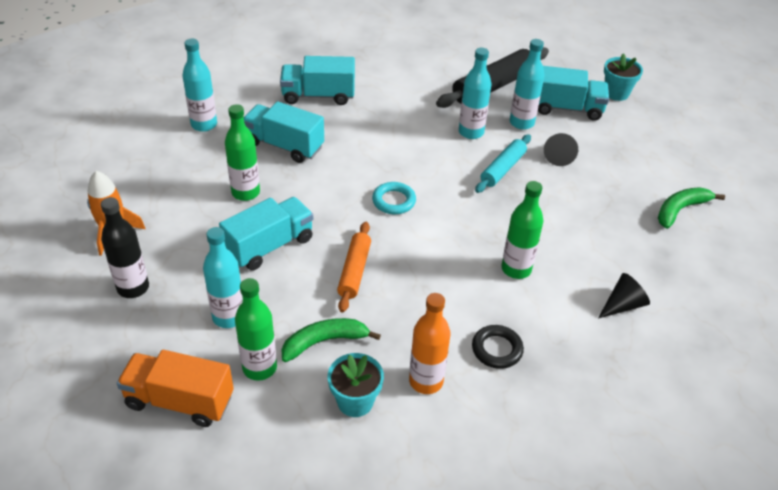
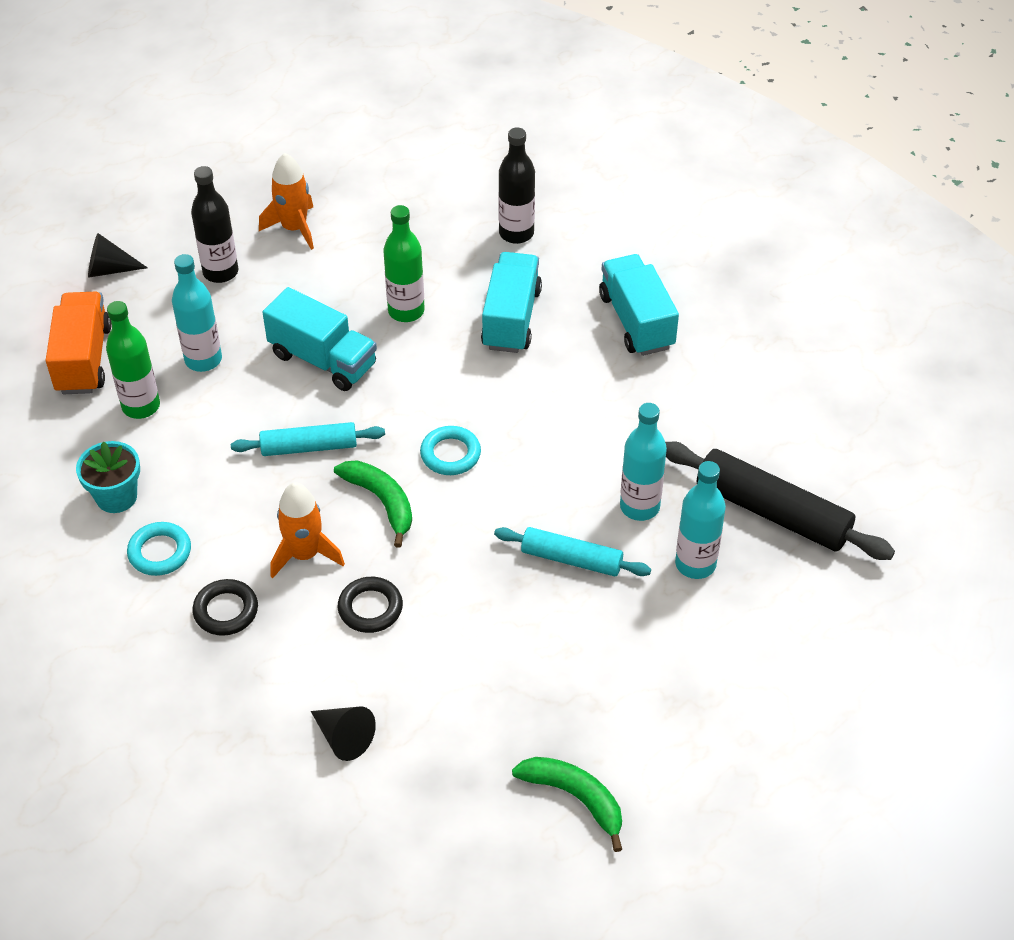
camera: 75 degrees right, 5 degrees up
turquoise bottle [182,39,217,132] -> black bottle [498,127,535,244]
green banana [281,318,381,362] -> green banana moved to [334,461,412,548]
orange rolling pin [337,222,371,313] -> turquoise rolling pin [231,422,385,456]
orange bottle [409,293,450,394] -> turquoise ring [127,522,191,576]
green bottle [502,181,544,279] -> black ring [338,577,403,633]
turquoise truck [538,66,609,121] -> none
black cone [544,133,578,166] -> black cone moved to [88,233,148,278]
turquoise flower pot [604,53,643,101] -> none
none -> orange rocket [270,483,345,579]

